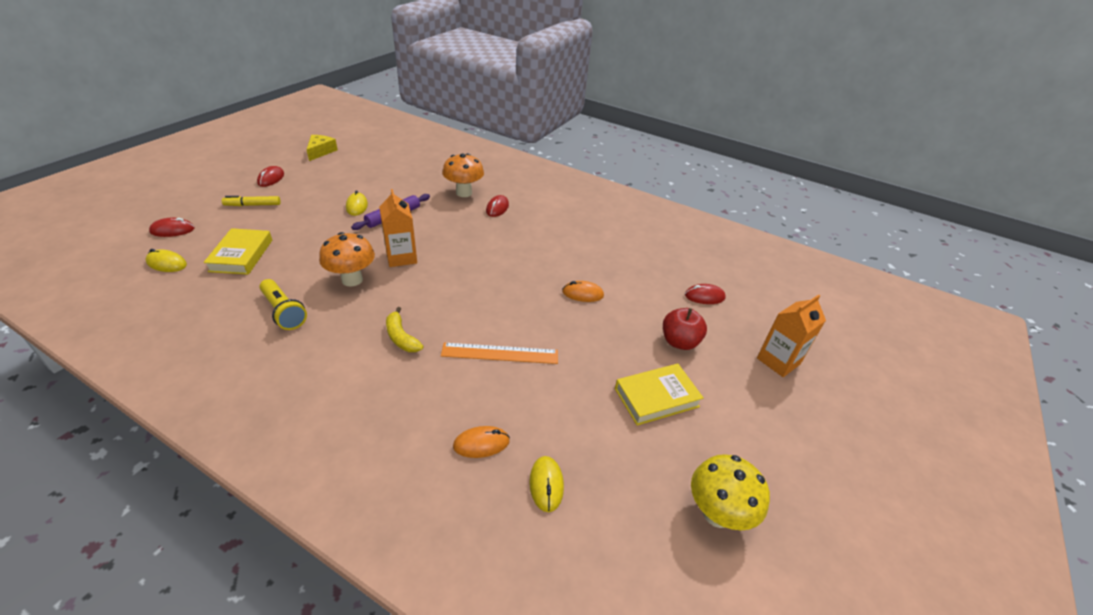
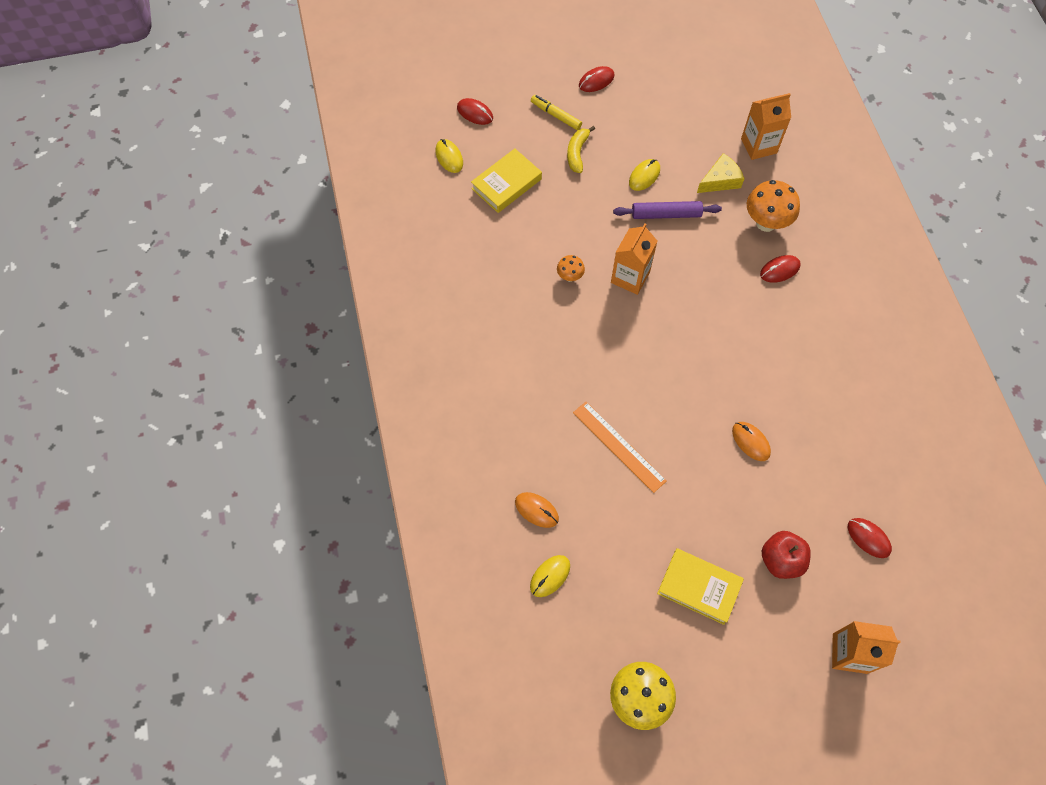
camera: 50 degrees right, 25 degrees up
yellow flashlight [259,279,307,330] -> none
yellow cheese [306,135,338,161] -> yellow cheese moved to [697,153,745,193]
orange mushroom [319,232,375,286] -> orange mushroom [557,255,585,282], size x0.52
yellow banana [386,307,423,352] -> yellow banana moved to [567,126,595,173]
none -> orange carton [741,93,791,160]

